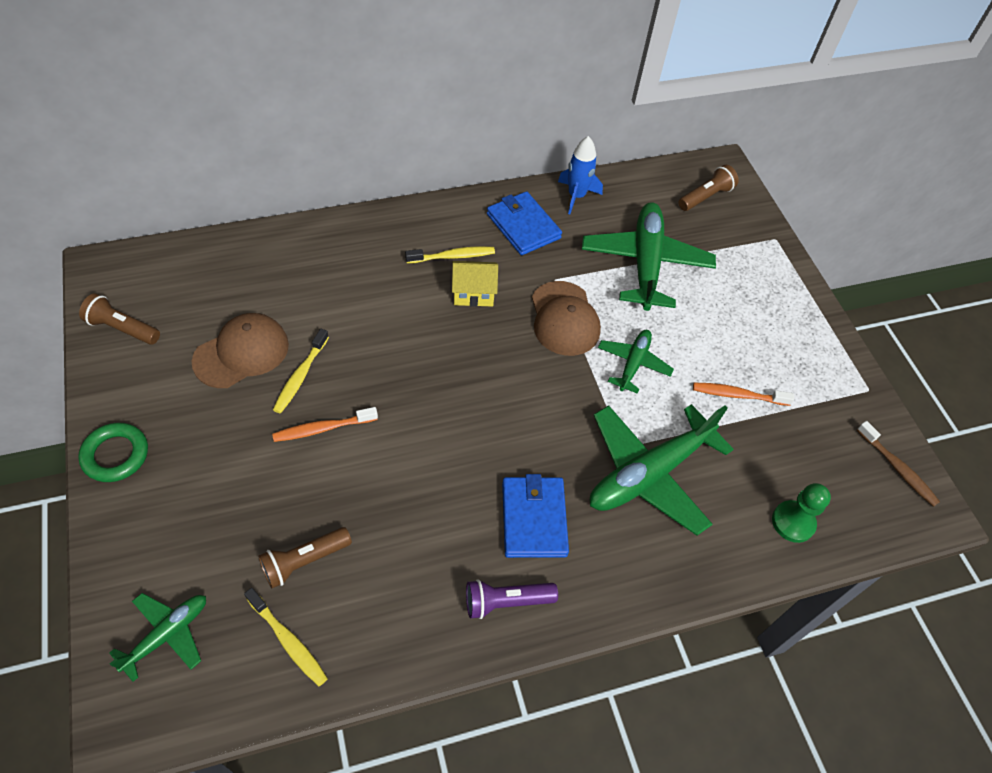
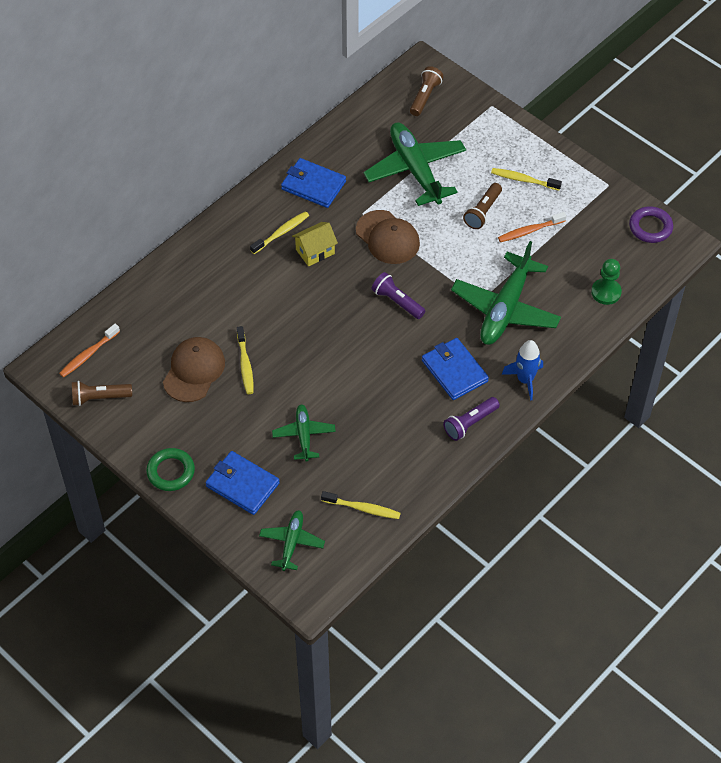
camera: 25 degrees left, 0 degrees up
brown flashlight [258,527,352,588] -> brown flashlight moved to [463,183,502,229]
orange toothbrush [272,407,378,442] -> orange toothbrush moved to [59,324,120,377]
blue rocket [558,136,603,214] -> blue rocket moved to [502,340,543,400]
green plane [598,330,674,394] -> green plane moved to [272,405,336,462]
brown toothbrush [857,421,940,507] -> purple ring [629,206,673,243]
none -> blue wallet [205,451,280,515]
none -> purple flashlight [371,272,425,319]
none -> yellow toothbrush [491,168,562,191]

